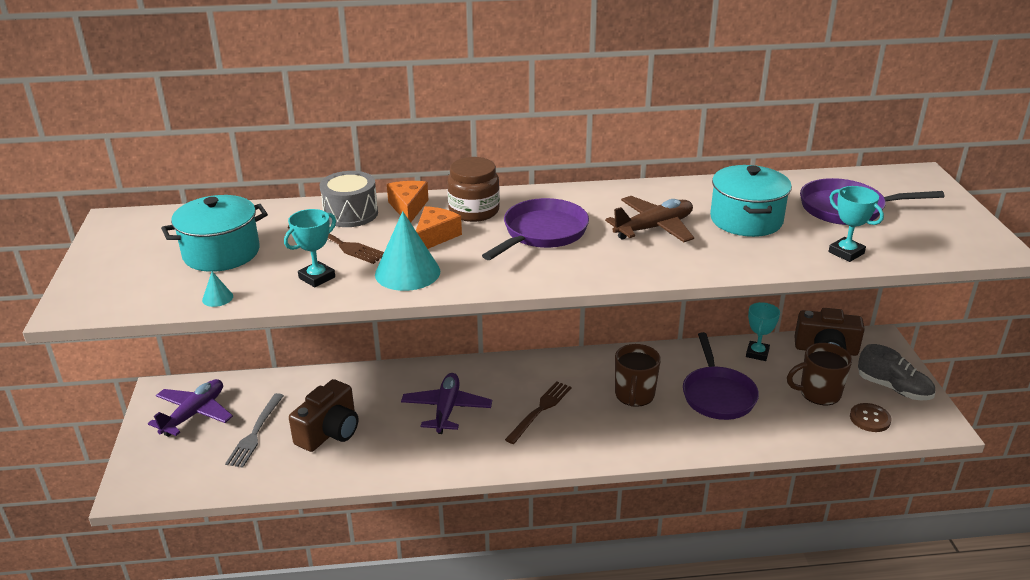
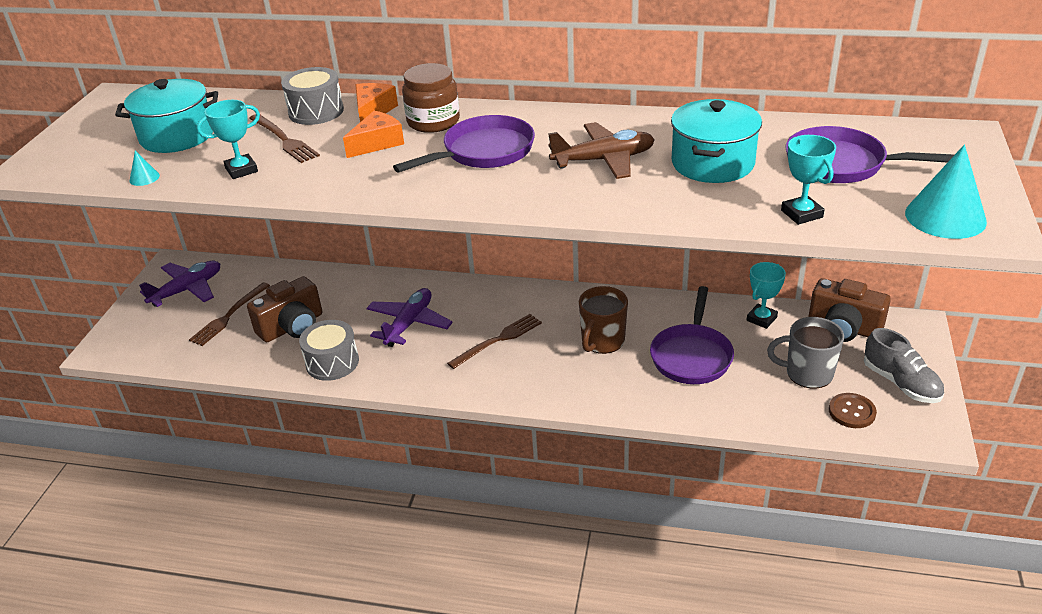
camera: 20 degrees right, 5 degrees up
grey fork [225,393,284,467] -> brown fork [189,282,270,346]
turquoise cone [375,211,440,291] -> turquoise cone moved to [905,145,987,239]
brown mug [787,343,852,405] -> grey mug [767,317,844,389]
none -> grey drum [299,320,359,381]

